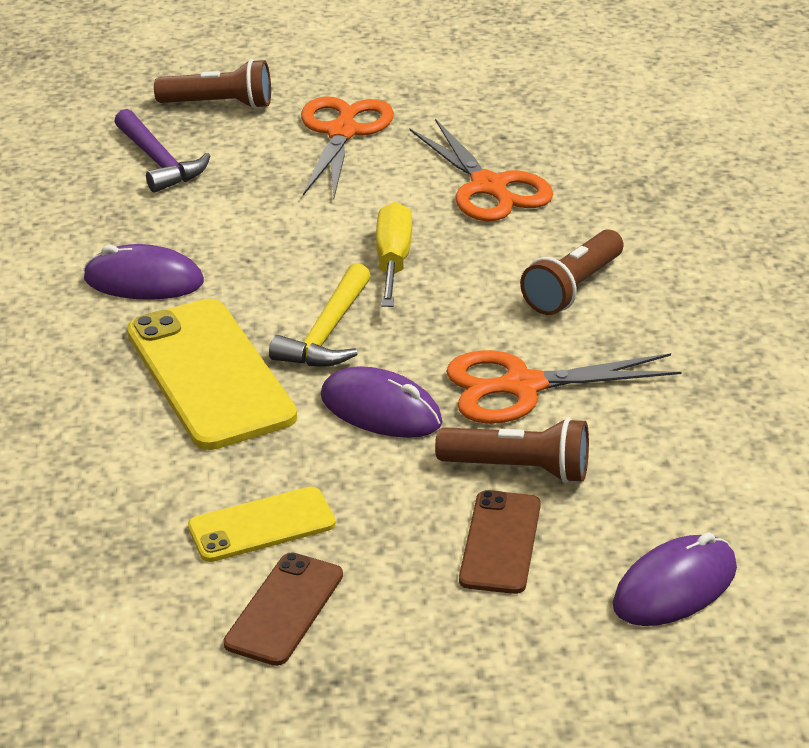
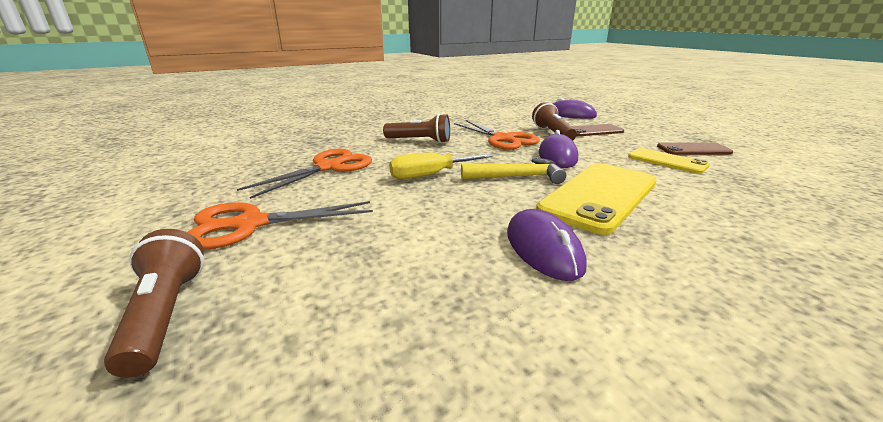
camera: 115 degrees left, 10 degrees down
purple hammer [114,109,210,193] -> none

